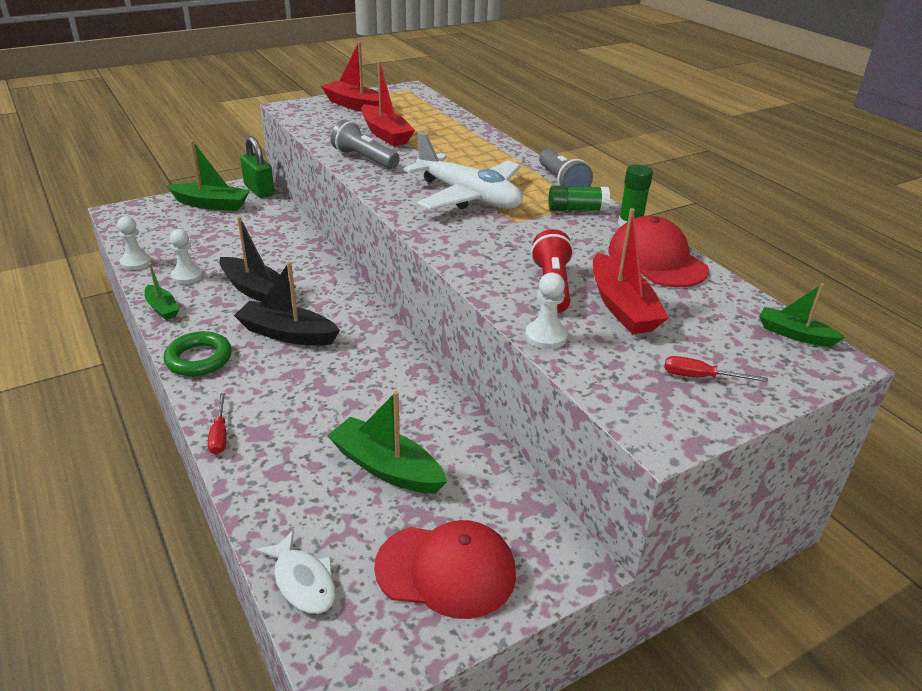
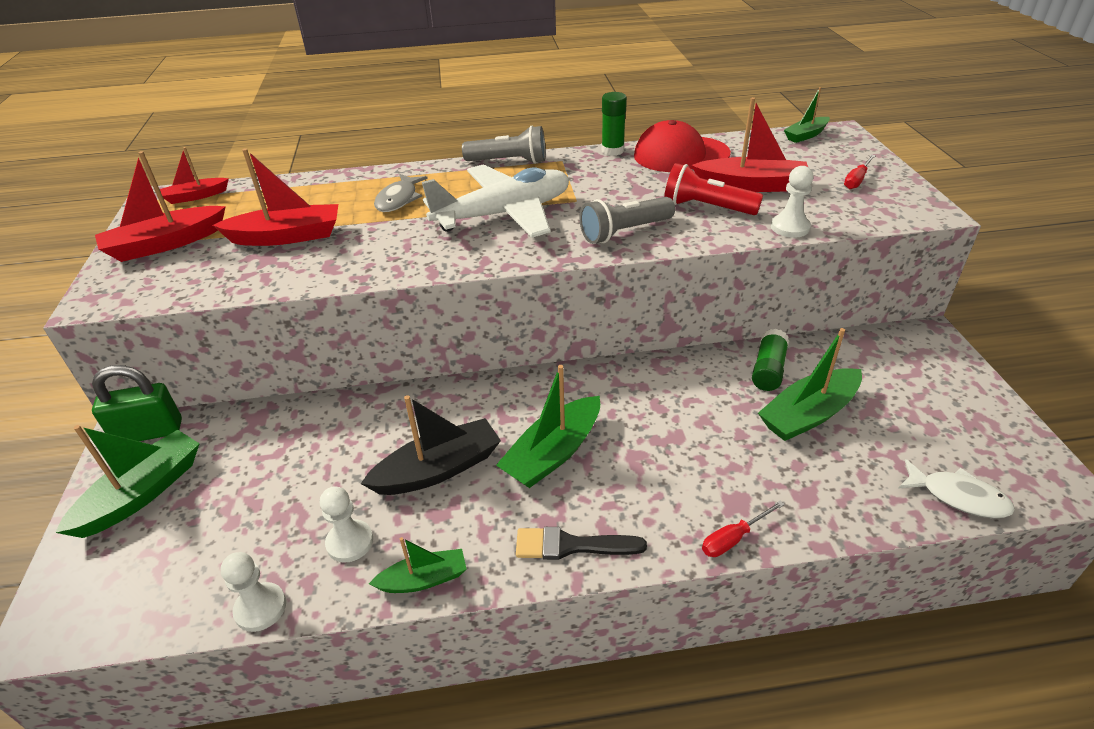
camera: 65 degrees left, 5 degrees up
green ring [163,331,232,376] -> black brush [516,527,647,560]
red screwdriver [208,393,226,455] -> red screwdriver turned 135 degrees clockwise [702,500,785,557]
black boat [234,262,340,346] -> green boat [496,365,600,488]
white fish [255,530,336,614] -> white fish turned 45 degrees clockwise [898,459,1015,518]
grey flashlight [330,120,400,169] -> grey flashlight moved to [580,197,675,244]
red cap [374,520,516,619] -> none
green glue stick [548,186,610,211] -> green glue stick moved to [752,329,789,391]
none -> red boat [160,147,229,204]
none -> grey fish [374,174,428,212]

